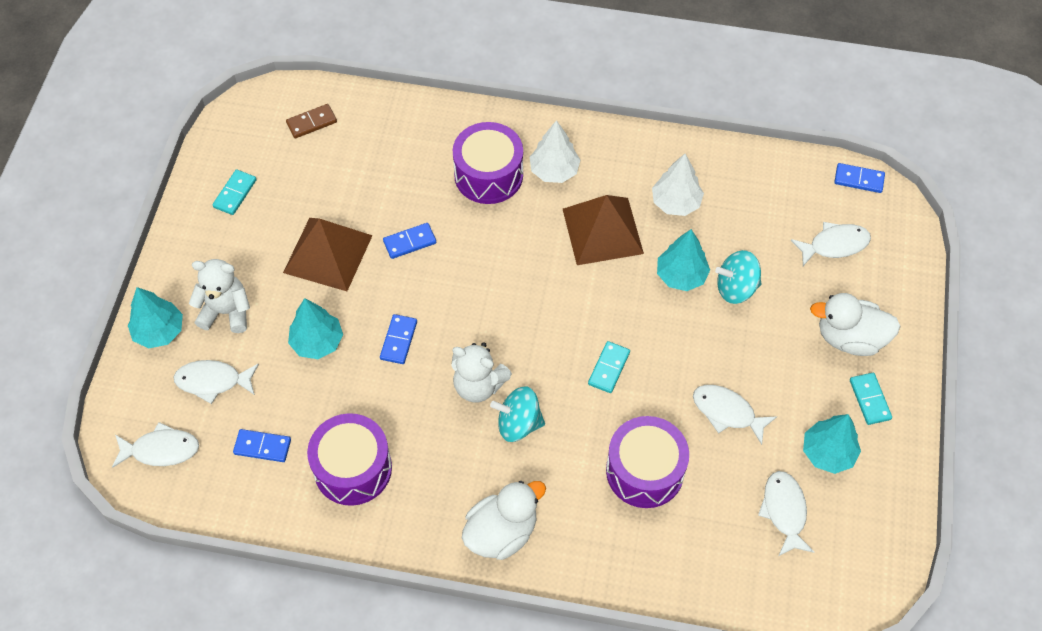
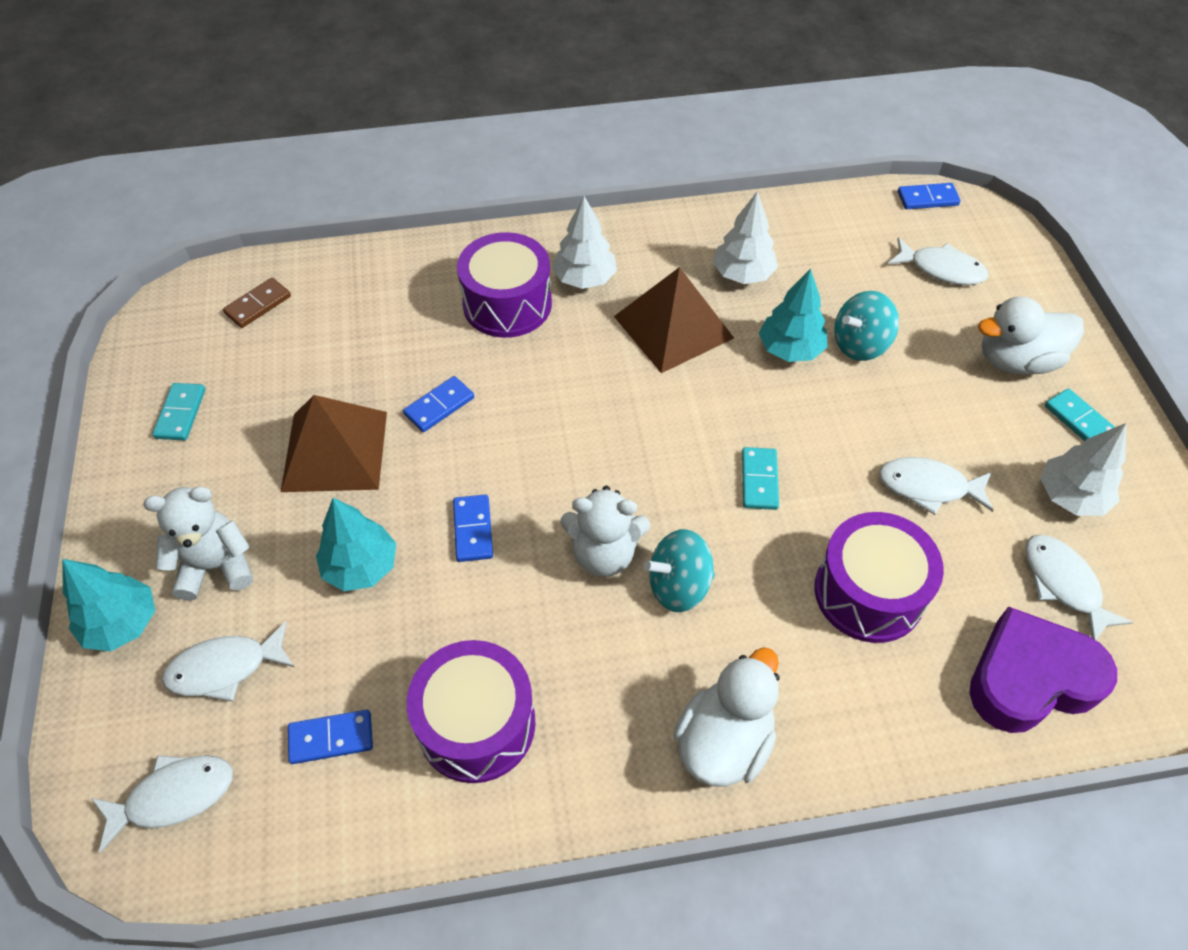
camera: 20 degrees left, 5 degrees down
white fish [791,222,871,266] -> white fish turned 60 degrees clockwise [888,238,988,285]
turquoise tree [803,414,861,474] -> white tree [1040,423,1126,516]
none -> purple heart [969,606,1117,733]

